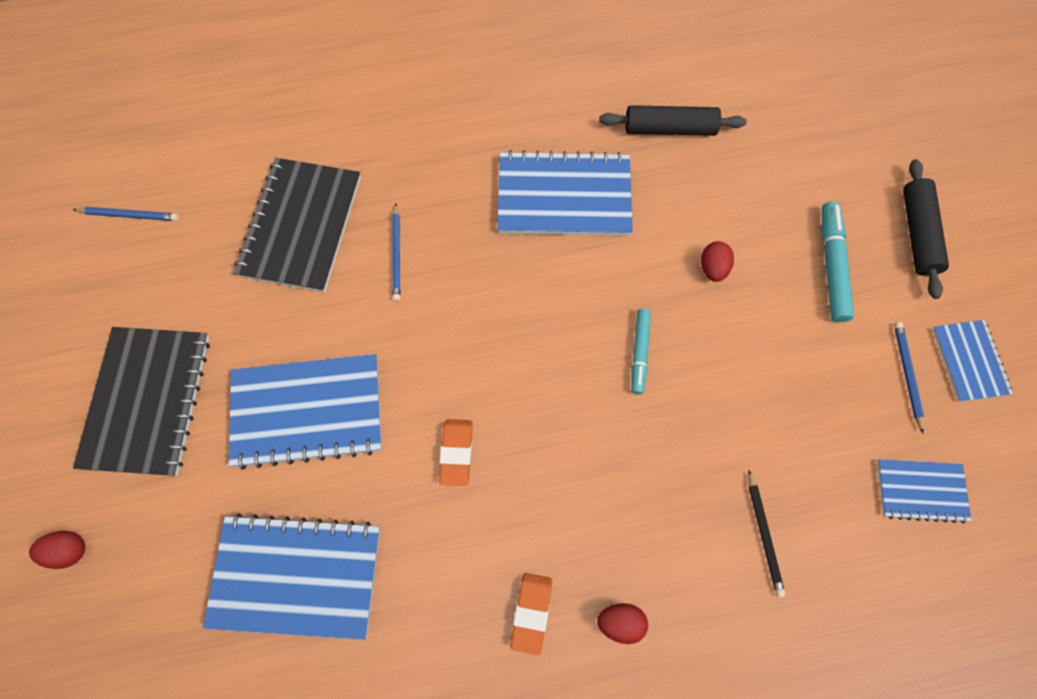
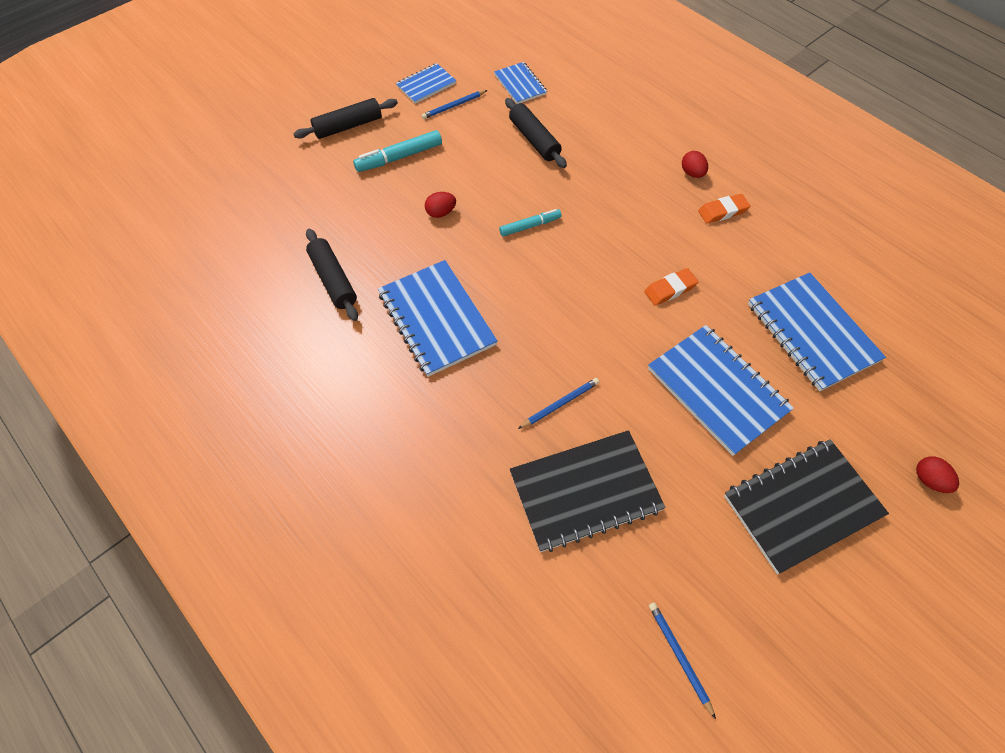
camera: 120 degrees left, 10 degrees down
black pencil [748,470,785,597] -> none
none -> black rolling pin [505,98,567,168]

